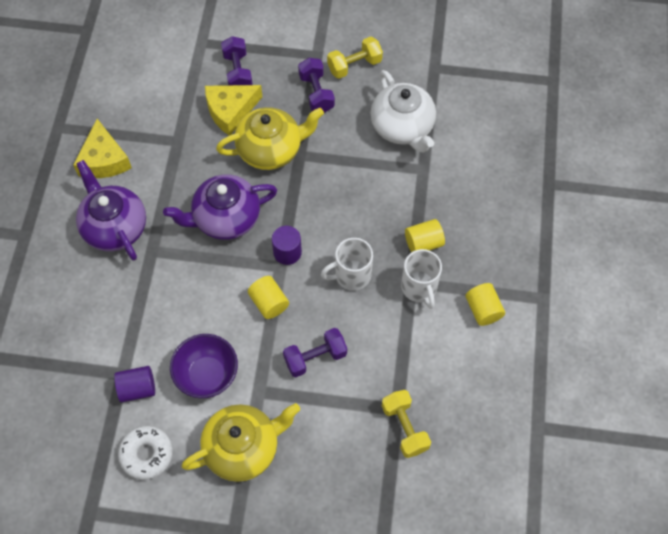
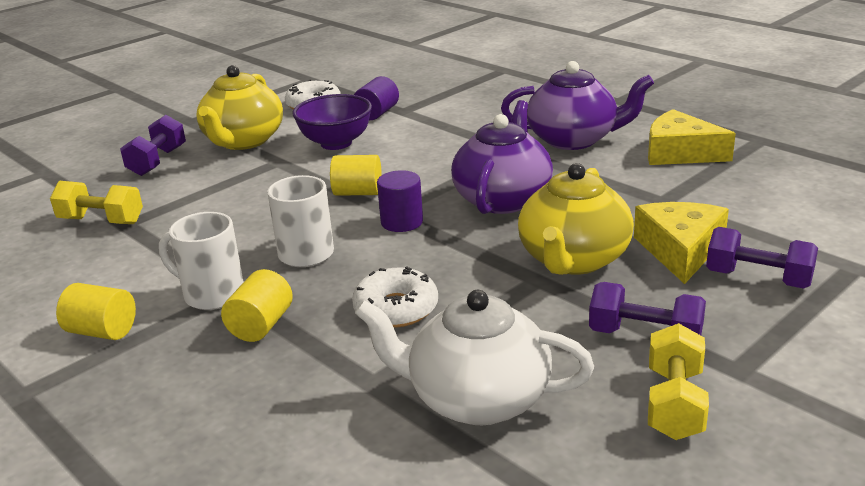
camera: 130 degrees right, 35 degrees down
purple dumbbell [283,328,347,377] -> purple dumbbell moved to [120,115,186,176]
none -> white donut [352,266,438,328]

